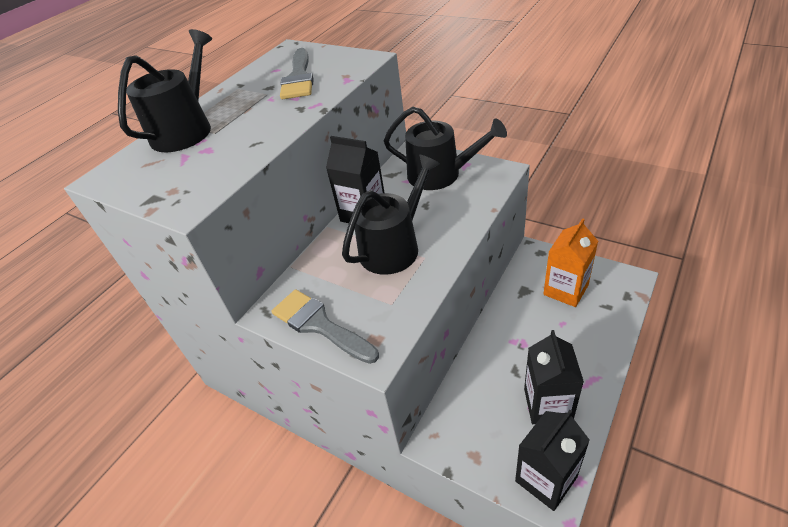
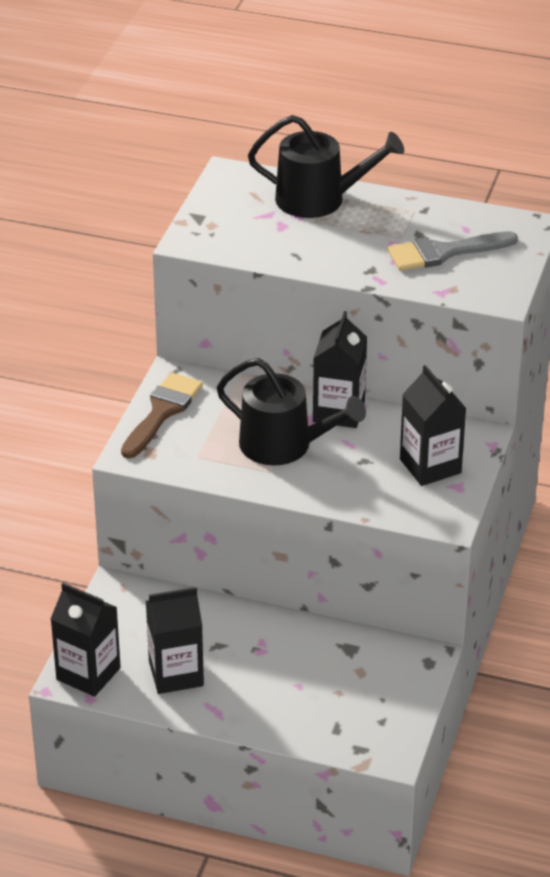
camera: 70 degrees right, 5 degrees down
grey brush [271,289,379,364] -> brown brush [121,373,203,458]
black watering can [384,107,507,190] -> black carton [400,365,467,486]
orange carton [543,218,598,307] -> none

